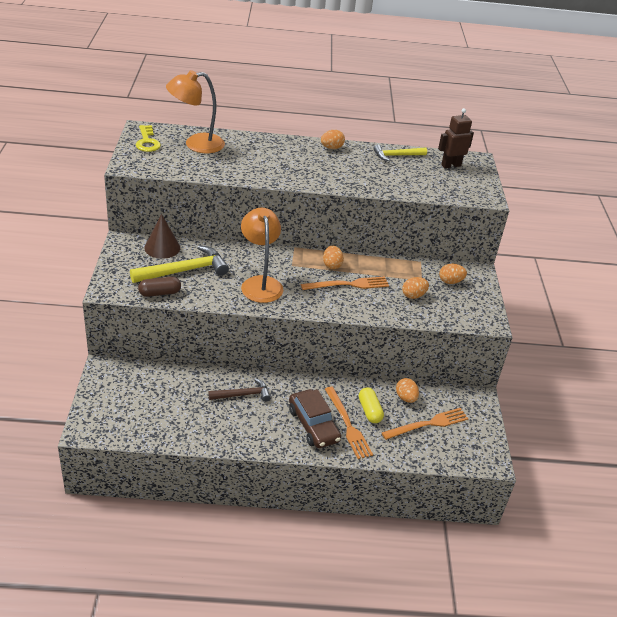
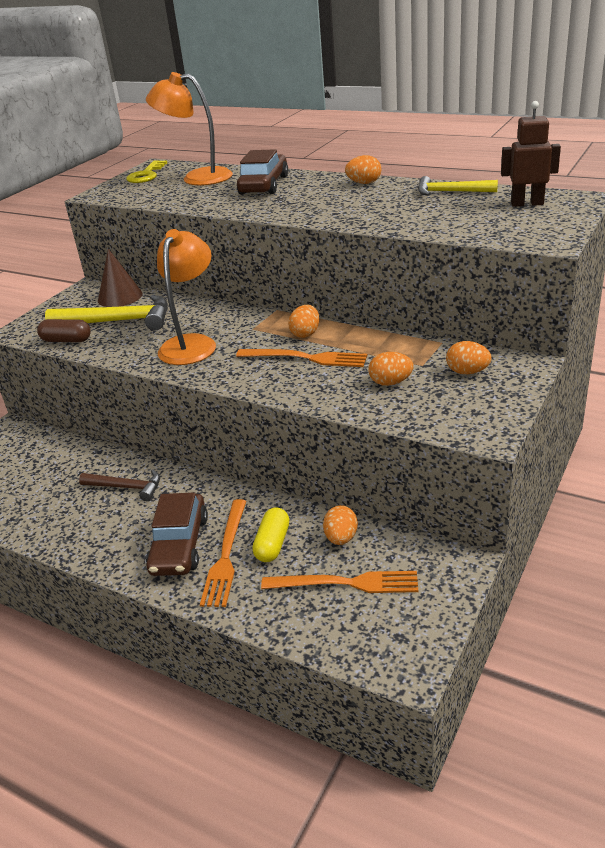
camera: 35 degrees right, 5 degrees down
none -> brown car [237,149,288,195]

